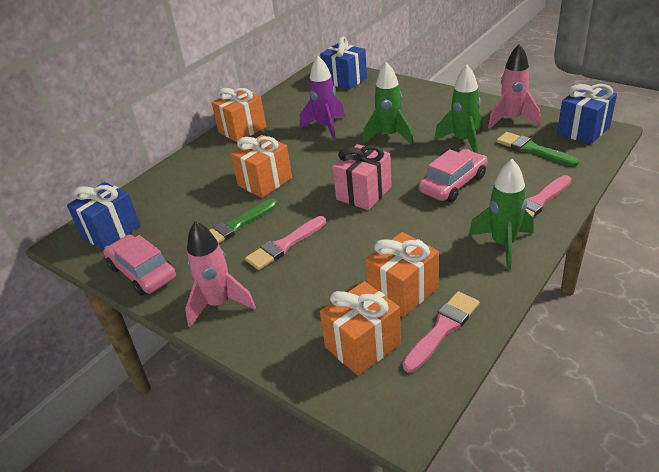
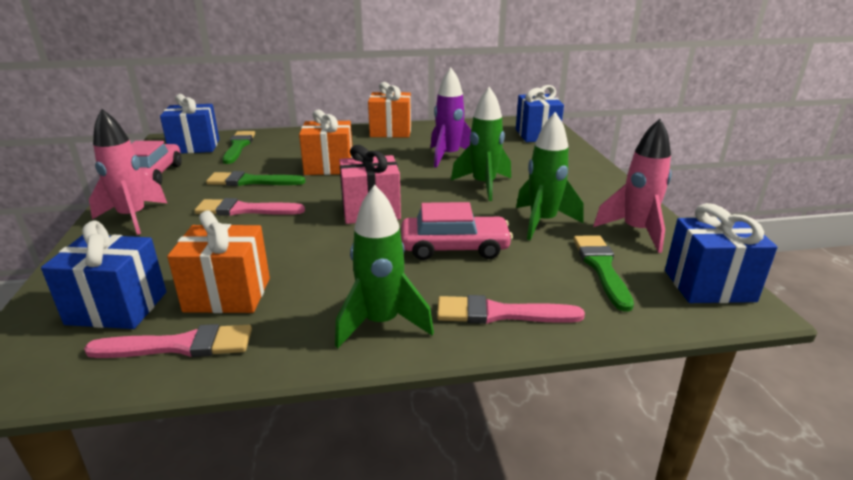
camera: 40 degrees right, 10 degrees down
orange gift [320,281,401,376] -> blue gift [41,221,166,329]
none -> green brush [223,131,255,164]

